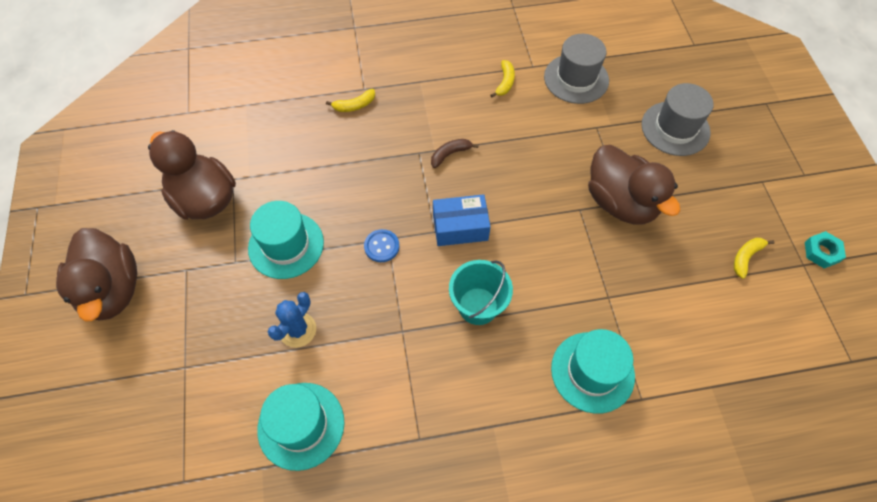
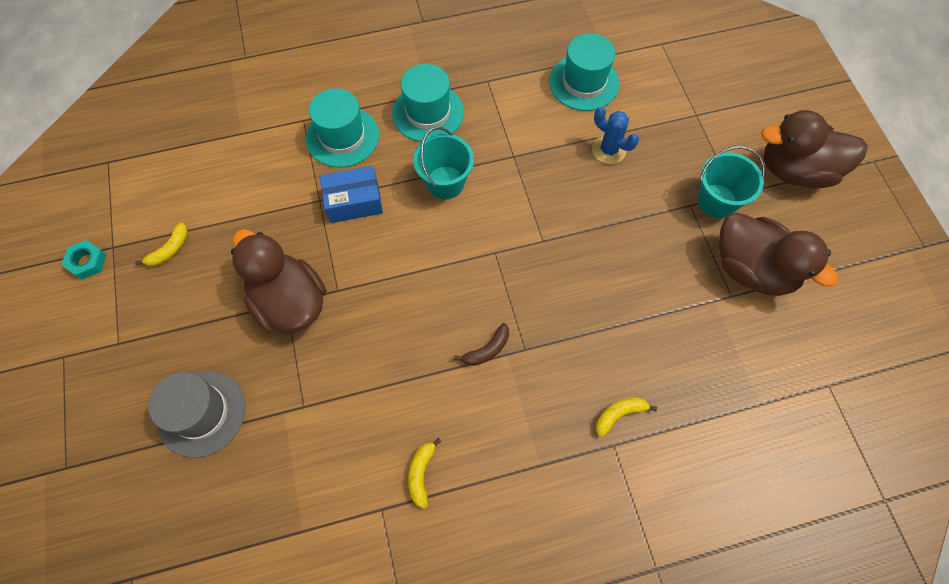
camera: 175 degrees right, 5 degrees up
brown duck [56,228,137,321] -> brown duck turned 60 degrees counterclockwise [761,110,868,188]
turquoise hat [248,201,324,279] -> turquoise hat moved to [392,64,464,142]
blue cactus [268,292,316,348] -> blue cactus turned 75 degrees counterclockwise [592,107,639,164]
blue button [364,229,399,262] -> none
blue box [433,194,491,246] -> blue box moved to [320,166,383,223]
grey hat [544,34,609,104] -> none
none -> turquoise bucket [697,146,765,218]

